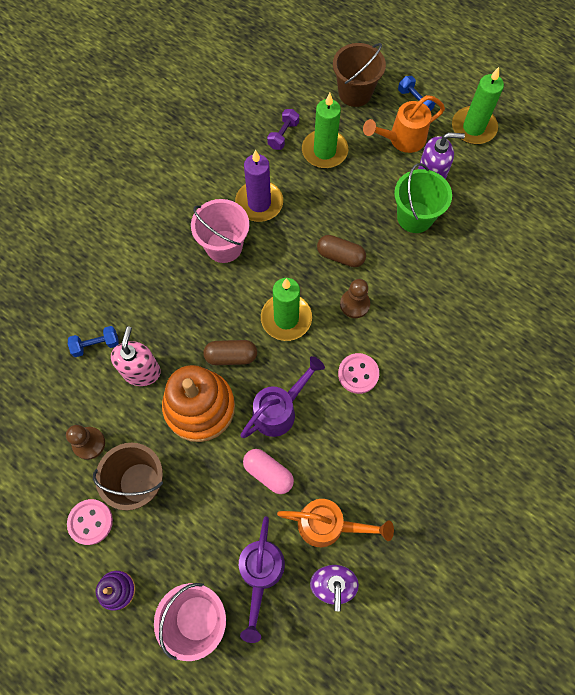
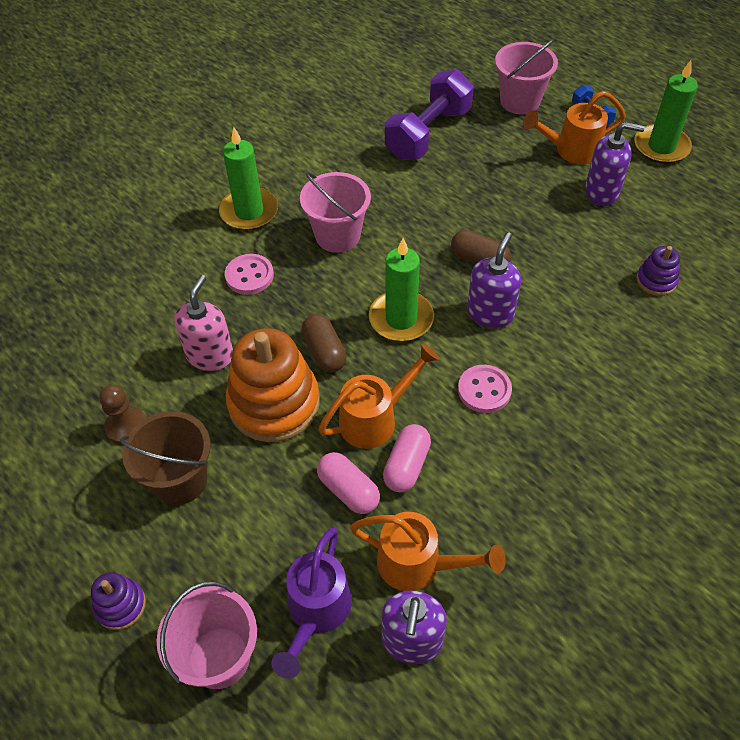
camera: 10 degrees right, 15 degrees down
pink button [67,499,113,545] -> pink button moved to [225,254,274,295]
blue dumbbell [68,326,119,357] -> none
brown capsule [203,340,257,365] -> brown capsule turned 60 degrees clockwise [301,314,346,372]
purple candle [235,150,283,222] -> none
purple watering can [240,356,325,438] -> orange watering can [319,344,440,449]
purple dumbbell [267,109,299,150] -> purple dumbbell [385,69,474,160], size x2.11
green candle [302,93,348,168] -> green candle moved to [219,127,278,231]
brown bucket [333,43,386,107] -> pink bucket [495,39,558,114]
brown pawn [340,279,370,318] -> purple soap dispenser [467,232,521,328]
green bucket [394,163,452,233] -> none
none -> pink capsule [383,424,431,492]
none -> purple stacking toy [637,246,680,296]

